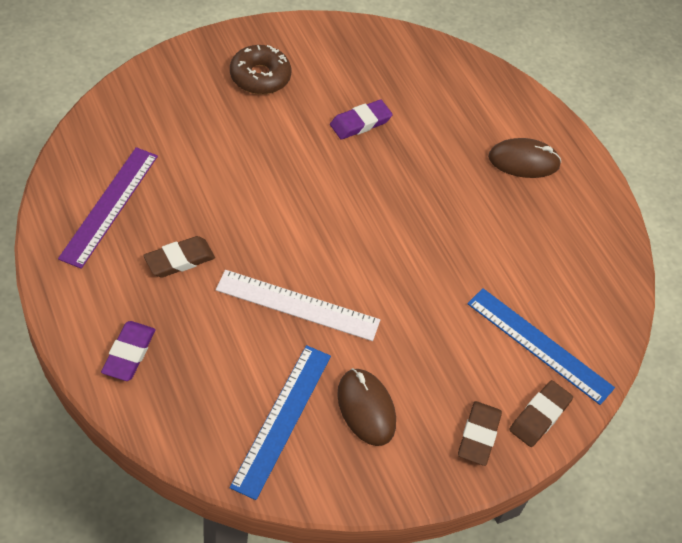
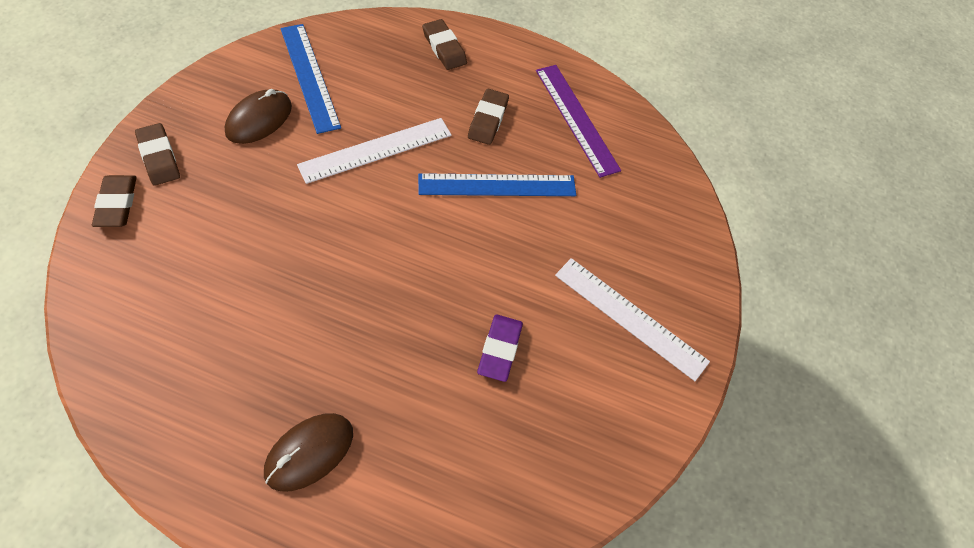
camera: 135 degrees right, 5 degrees up
purple eraser [101,321,156,381] -> brown eraser [422,19,467,70]
brown donut [230,45,291,94] -> white ruler [555,258,710,381]
brown mouse [337,368,396,446] -> brown mouse turned 75 degrees counterclockwise [225,89,292,144]
blue ruler [467,288,615,405] -> blue ruler moved to [418,173,576,196]

